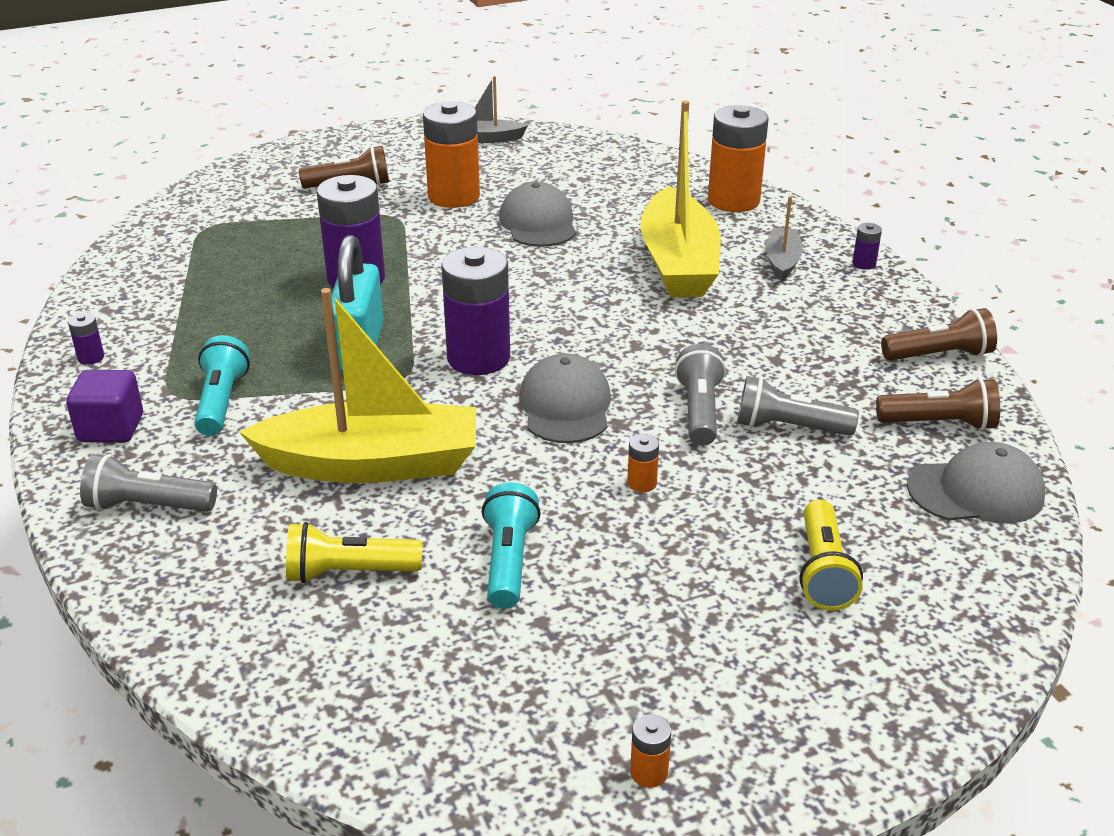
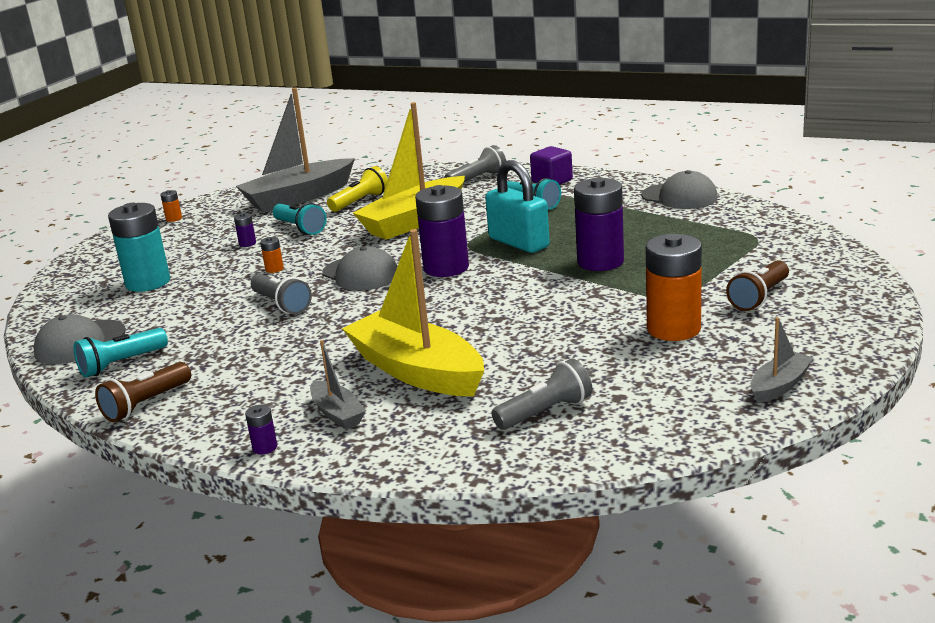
camera: 140 degrees right, 10 degrees down
purple battery [68,313,104,365] -> purple battery moved to [234,213,256,247]
grey cap [499,182,576,247] -> grey cap moved to [641,170,718,209]
orange battery [708,105,768,212] -> none
grey flashlight [737,376,859,436] -> grey flashlight moved to [491,359,592,430]
yellow flashlight [800,500,863,611] -> turquoise battery [108,203,170,292]
brown flashlight [876,378,1000,431] -> turquoise flashlight [73,328,168,377]
none -> grey boat [236,88,355,213]

